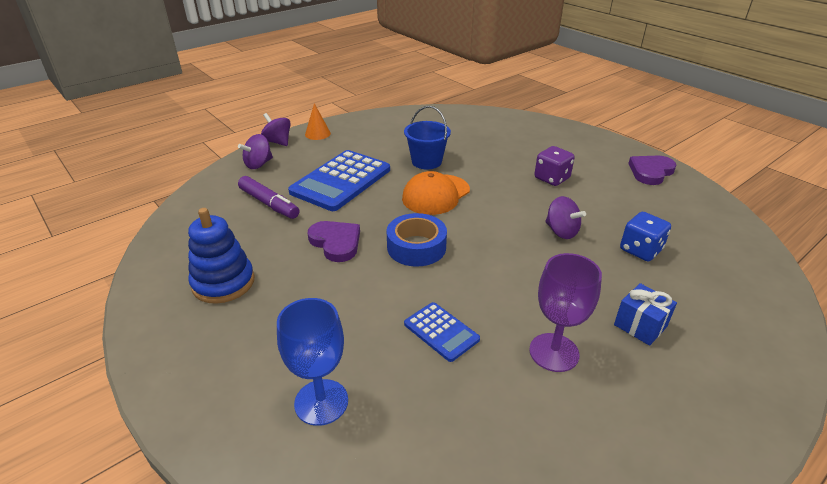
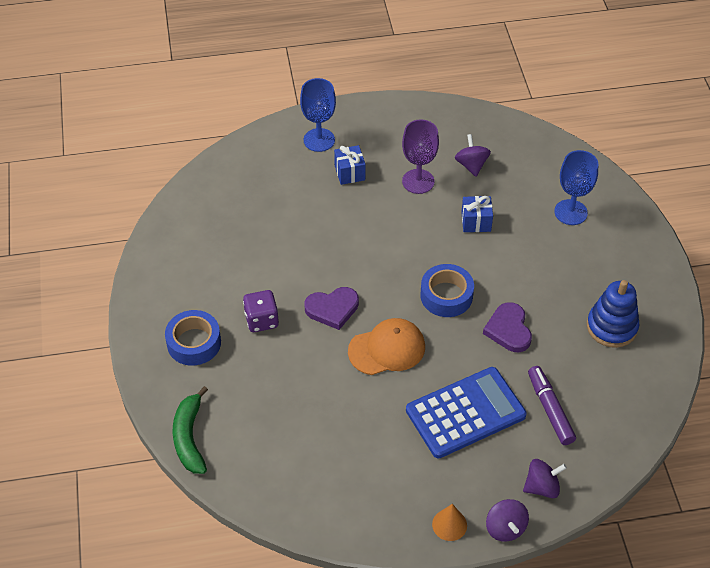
camera: 150 degrees left, 15 degrees up
blue bucket [404,106,451,169] -> none
blue calculator [404,302,480,362] -> blue gift [461,196,493,232]
purple spinning top [545,196,586,239] -> purple spinning top moved to [455,134,491,177]
blue dice [620,212,671,261] -> none
purple heart [628,156,676,185] -> purple heart moved to [304,287,359,330]
none -> blue tape [165,310,221,366]
none -> green banana [173,386,208,474]
none -> blue goblet [300,78,336,152]

